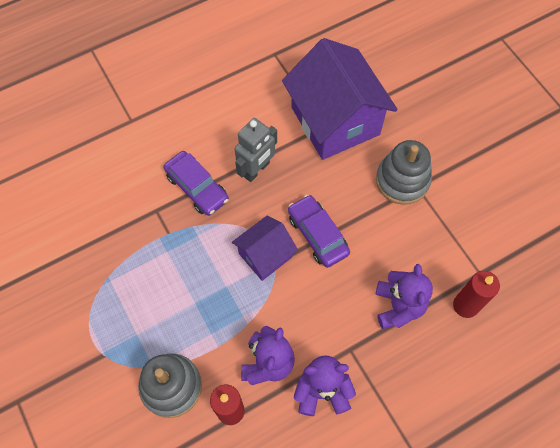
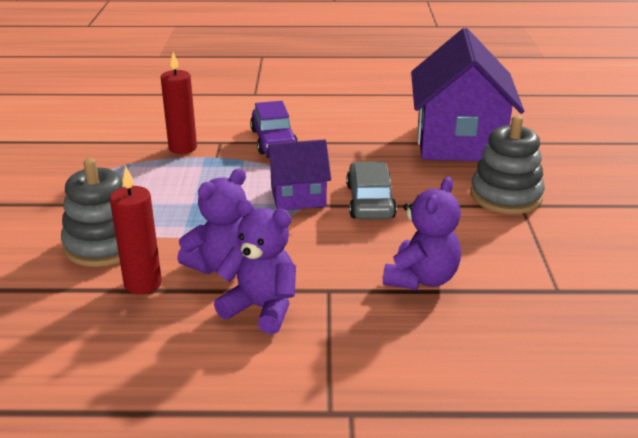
camera: 30 degrees right, 35 degrees down
grey robot [235,118,277,182] -> none
purple car [288,195,350,268] -> grey car [346,162,397,220]
red candle [453,271,500,318] -> red candle moved to [161,52,197,154]

